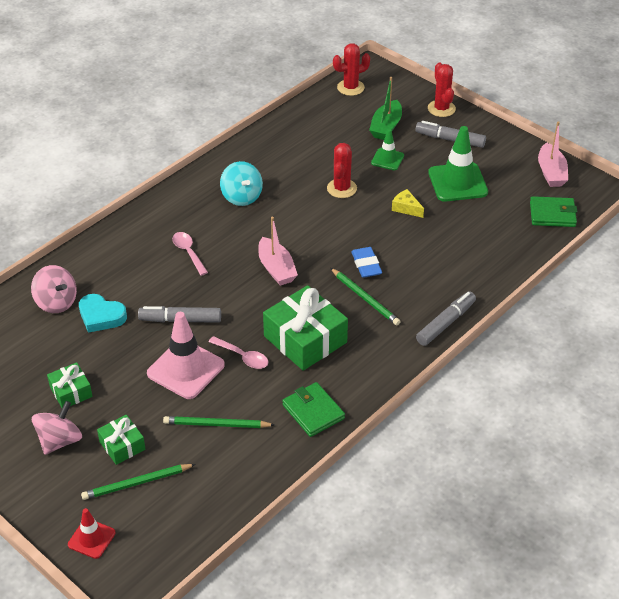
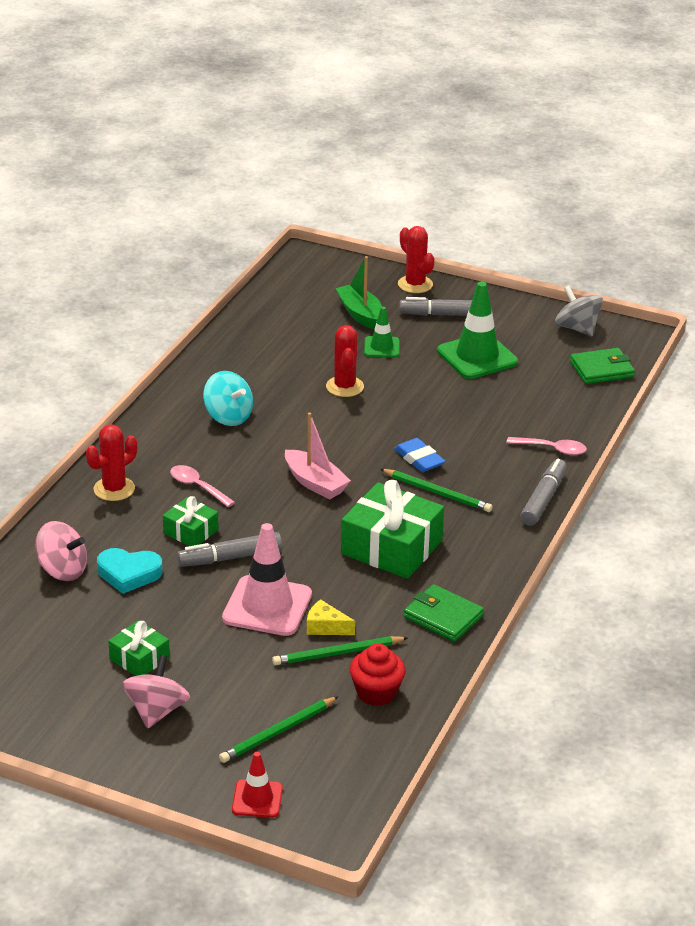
camera: 20 degrees left, 10 degrees down
green gift [97,415,145,465] -> green gift moved to [163,496,219,546]
pink spoon [209,336,268,369] -> pink spoon moved to [507,437,587,455]
red cactus [333,43,370,96] -> red cactus moved to [86,424,137,501]
green boat [369,77,402,140] -> green boat turned 150 degrees clockwise [336,256,382,329]
yellow cheese [392,189,424,218] -> yellow cheese moved to [307,599,355,635]
pink boat [538,121,568,187] -> grey spinning top [555,285,603,337]
none -> red cupcake [350,643,406,706]

